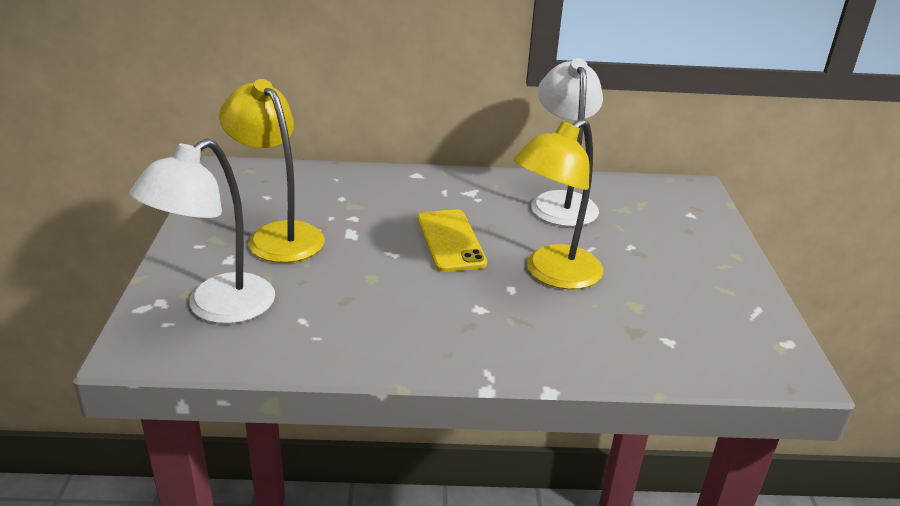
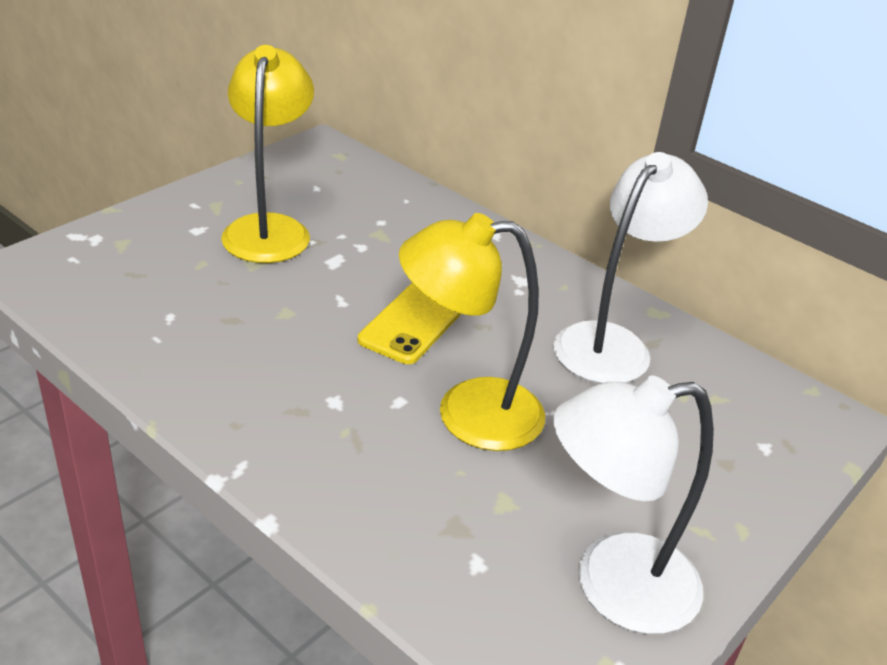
camera: 40 degrees right, 5 degrees up
white lamp [130,139,275,324] -> white lamp moved to [553,375,714,634]

